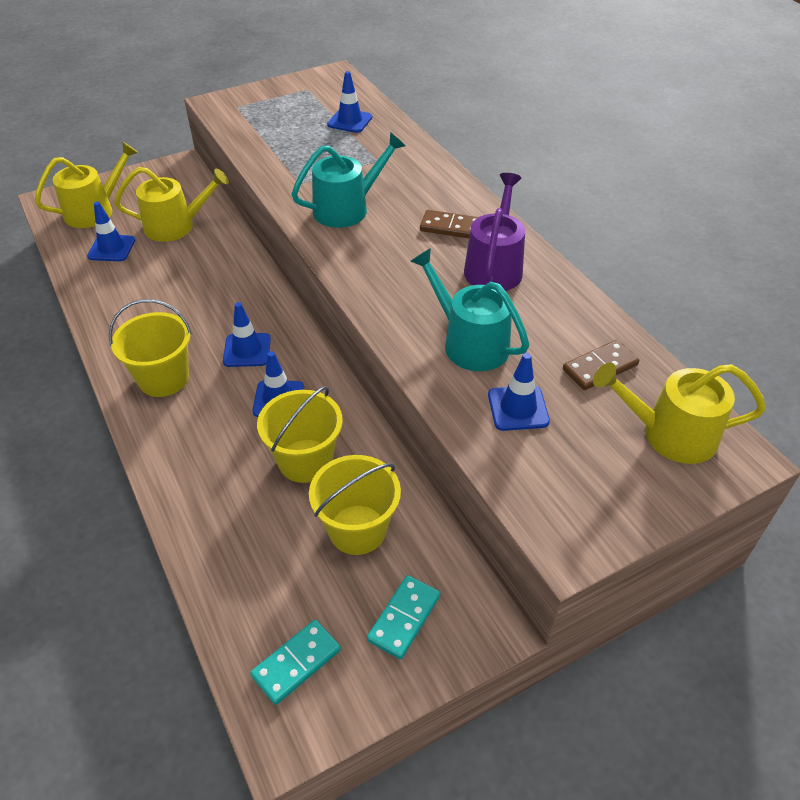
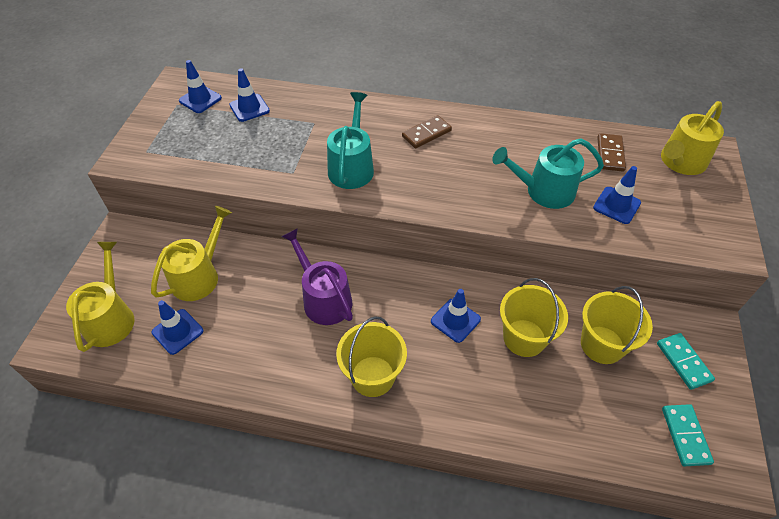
camera: 50 degrees left, 5 degrees up
blue traffic cone [223,302,271,367] -> blue traffic cone moved to [179,60,222,113]
purple watering can [464,173,525,291] -> purple watering can moved to [281,228,353,325]

